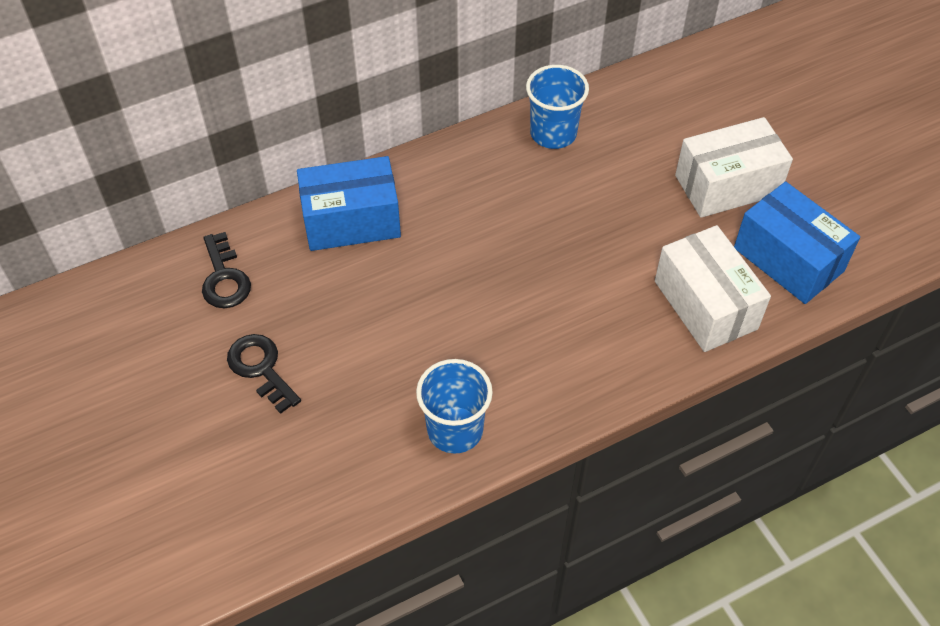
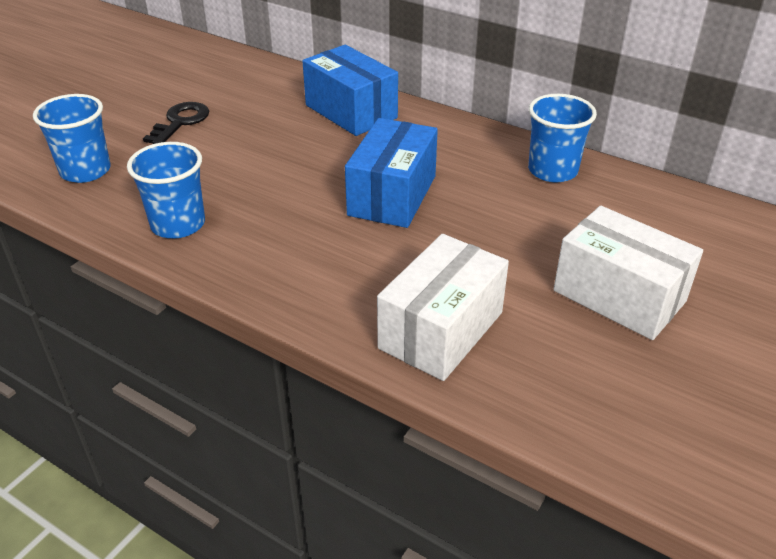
camera: 60 degrees right, 15 degrees down
black key [202,232,251,308] -> none
blue box [734,182,860,304] -> blue box moved to [345,118,438,228]
none -> blue cup [33,94,111,183]

